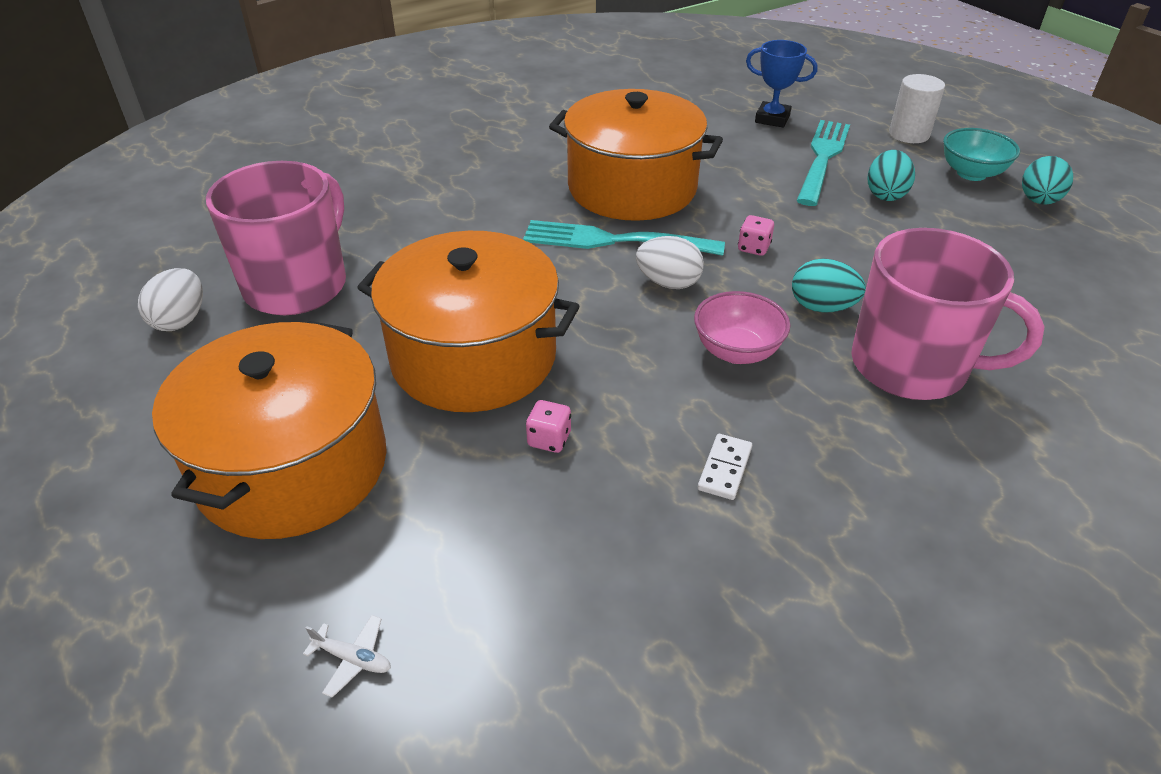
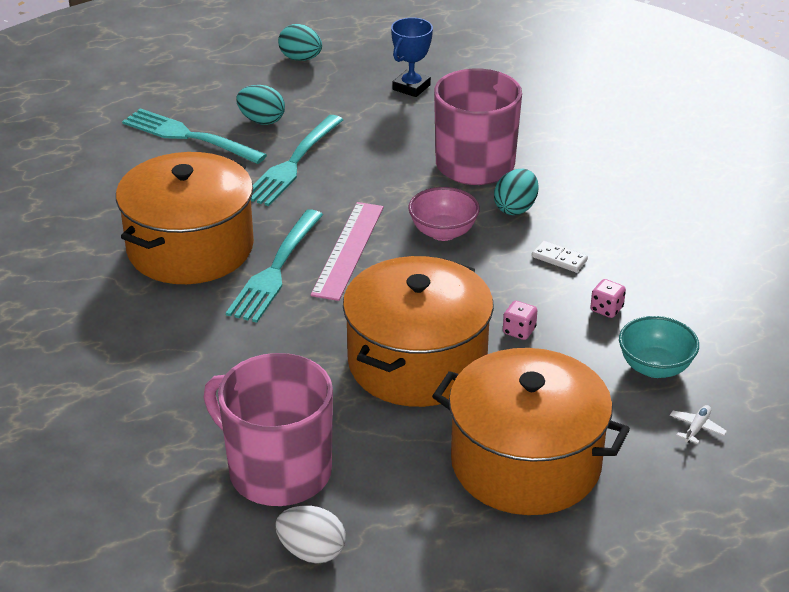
camera: 80 degrees left, 5 degrees down
white egg [636,236,704,289] -> pink ruler [310,202,384,301]
pink dice [738,215,774,256] -> pink dice moved to [590,279,626,318]
blue trophy [746,40,818,128] -> blue trophy moved to [391,18,433,97]
turquoise egg [792,259,866,313] -> turquoise egg moved to [494,169,539,215]
white cylinder [889,74,945,143] -> none
turquoise bowl [943,128,1020,181] -> turquoise bowl moved to [619,316,699,378]
none -> turquoise fork [251,115,343,206]

